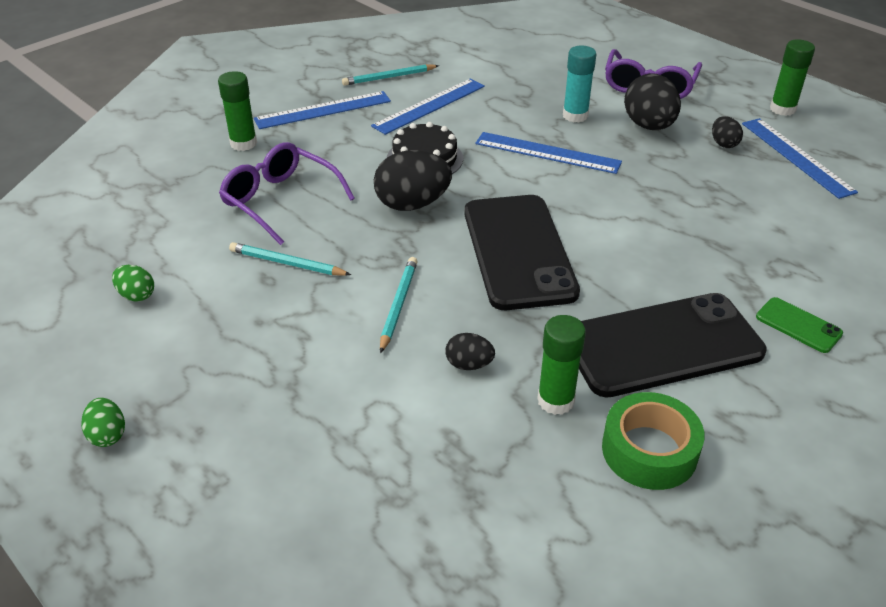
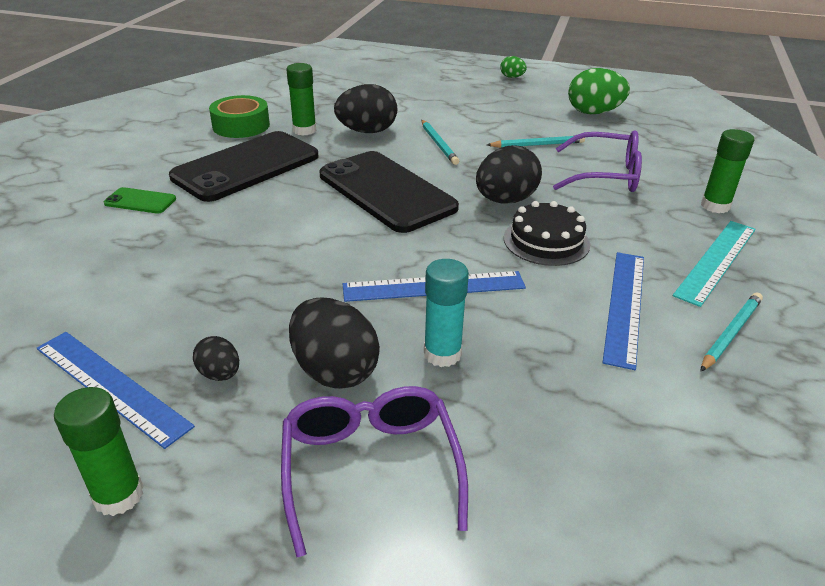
camera: 150 degrees right, 5 degrees down
green egg [112,265,154,301] -> green egg [568,68,630,114], size x1.92
blue ruler [254,91,391,129] -> turquoise ruler [673,221,756,307]
black egg [445,333,495,370] -> black egg [334,84,397,133], size x1.92

